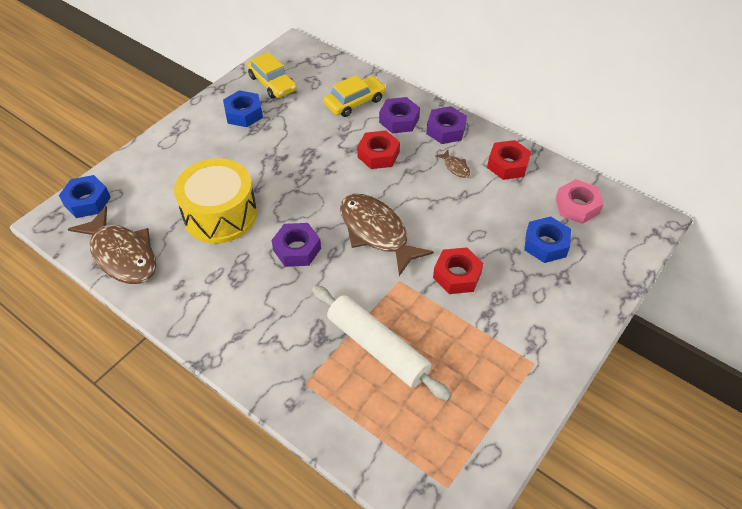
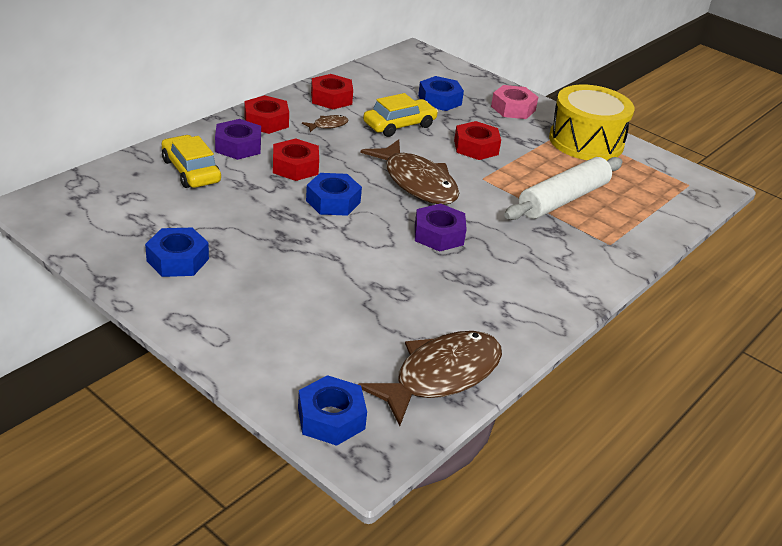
camera: 90 degrees left, 15 degrees down
yellow drum [174,158,257,243] -> yellow drum moved to [549,85,634,160]
yellow car [247,52,297,98] -> yellow car moved to [363,93,438,137]
brown fish [340,194,434,276] -> brown fish turned 90 degrees counterclockwise [361,140,459,205]
purple nut [426,106,467,144] -> red nut [244,95,289,134]
pink nut [555,179,604,224] -> pink nut moved to [491,85,538,119]
none -> blue nut [306,173,362,216]

